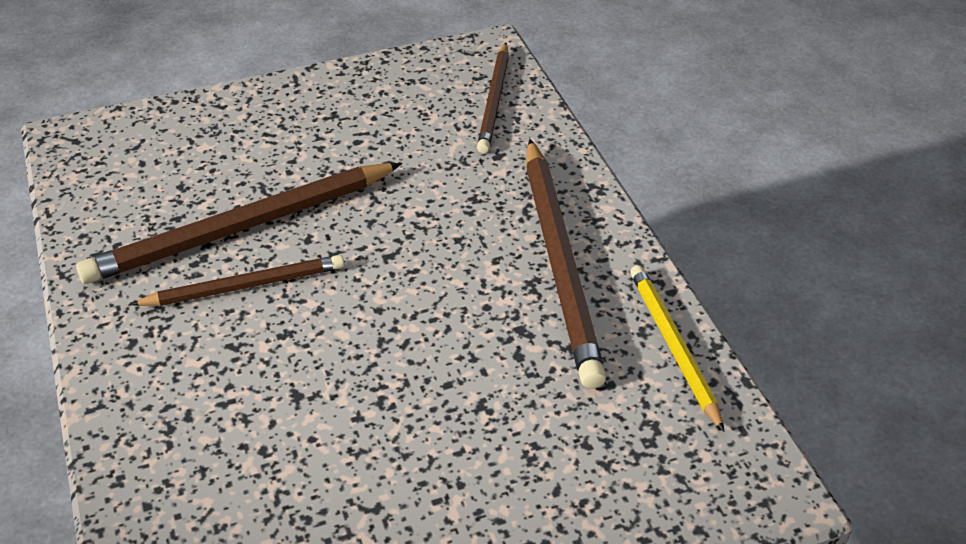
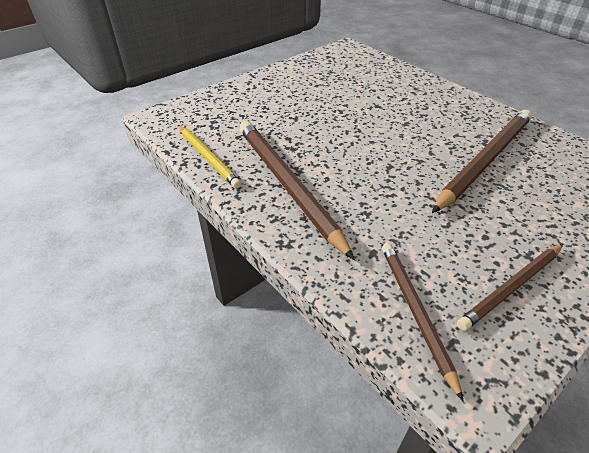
camera: 160 degrees right, 0 degrees up
brown pencil [130,255,344,306] -> brown pencil moved to [457,244,563,331]

